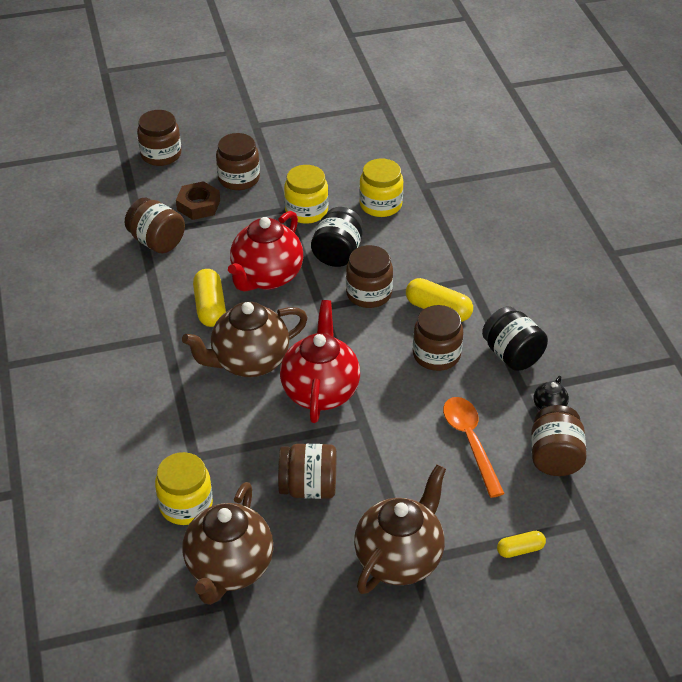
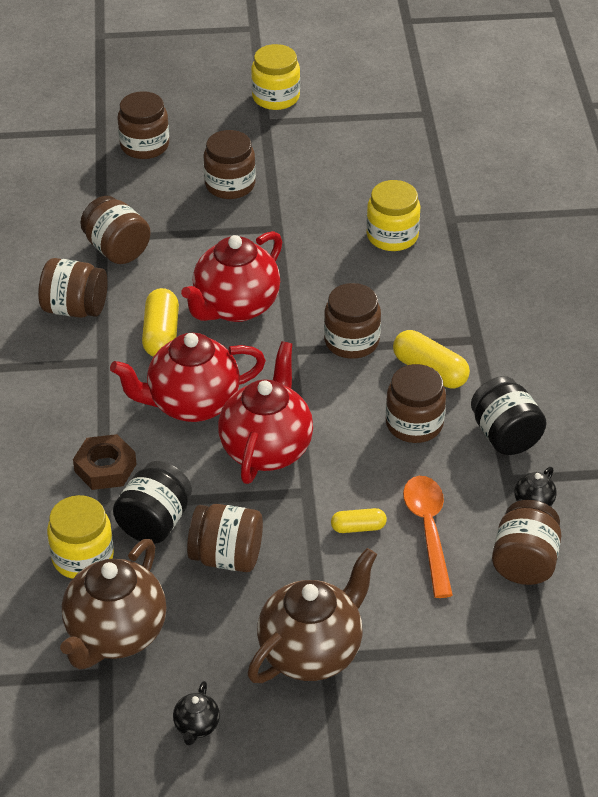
camera: 10 degrees right, 0 degrees up
brown nut [176,181,220,220] -> brown nut moved to [73,434,137,490]
brown teapot [182,302,308,377] -> red teapot [110,333,266,422]
yellow jar [284,165,328,224] -> yellow jar moved to [251,44,300,110]
black jar [311,207,363,267] -> black jar moved to [113,461,192,544]
yellow capsule [497,531,546,558] -> yellow capsule moved to [331,508,387,533]
none -> brown jar [38,258,108,318]
none -> black teapot [173,681,220,745]

